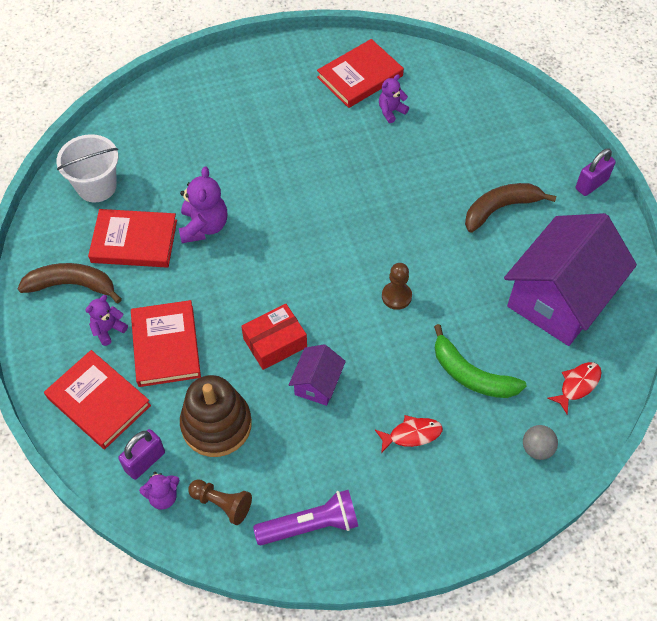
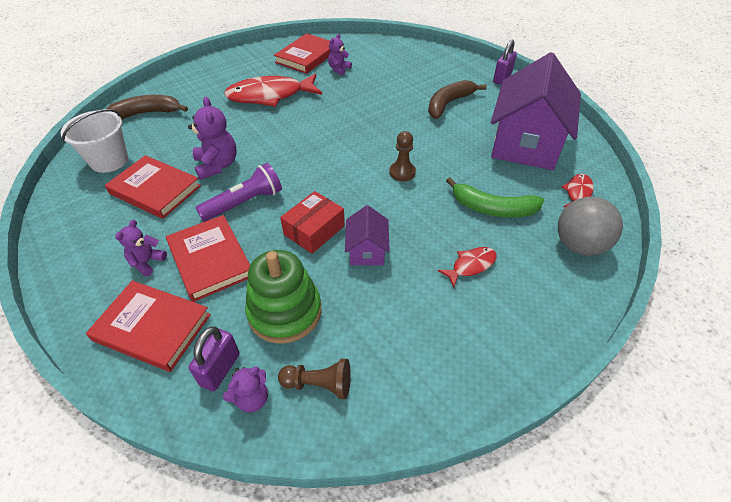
camera: 20 degrees left, 10 degrees down
brown banana [17,263,122,303] -> brown banana moved to [107,95,188,120]
red book [88,209,177,268] -> red book turned 45 degrees clockwise [105,155,201,219]
brown stacking toy [180,375,252,457] -> green stacking toy [245,250,321,344]
purple flashlight [253,490,358,545] -> purple flashlight moved to [195,163,282,222]
grey ball [523,425,558,460] -> grey ball [558,197,623,256], size x1.80
none -> red fish [224,73,322,107]

